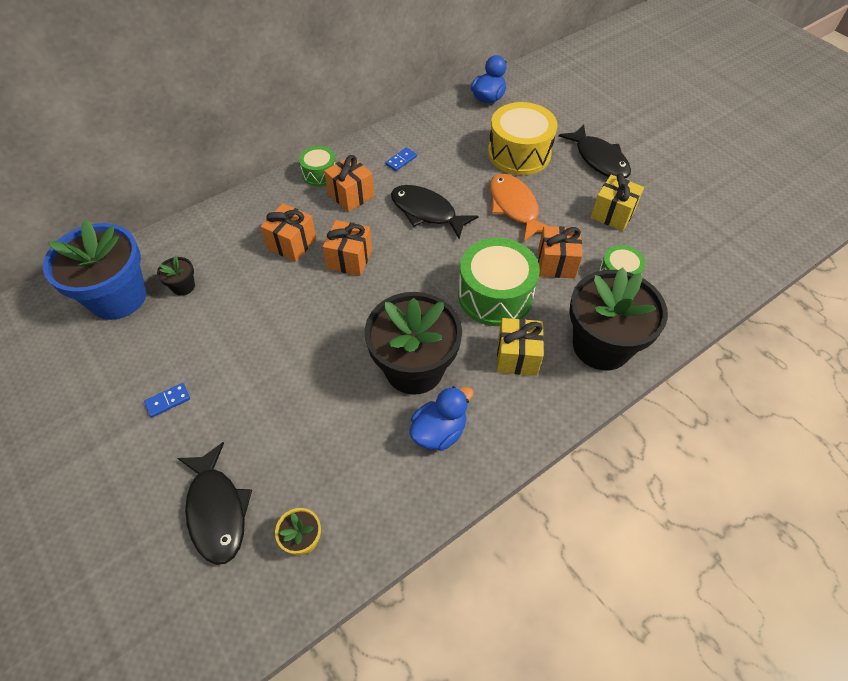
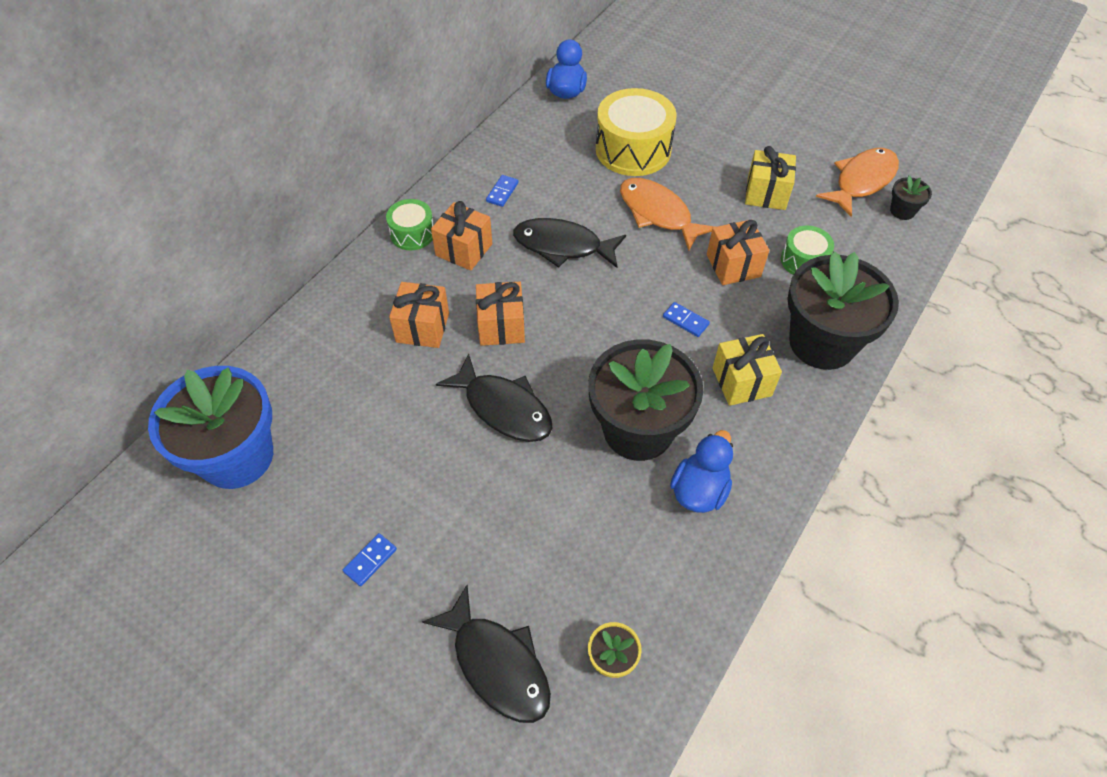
camera: 20 degrees left, 0 degrees up
black flower pot [157,256,195,296] -> black flower pot moved to [890,175,932,220]
green drum [458,238,540,326] -> blue domino [663,302,710,337]
black fish [558,124,631,179] -> black fish moved to [436,354,553,442]
none -> orange fish [816,148,899,217]

